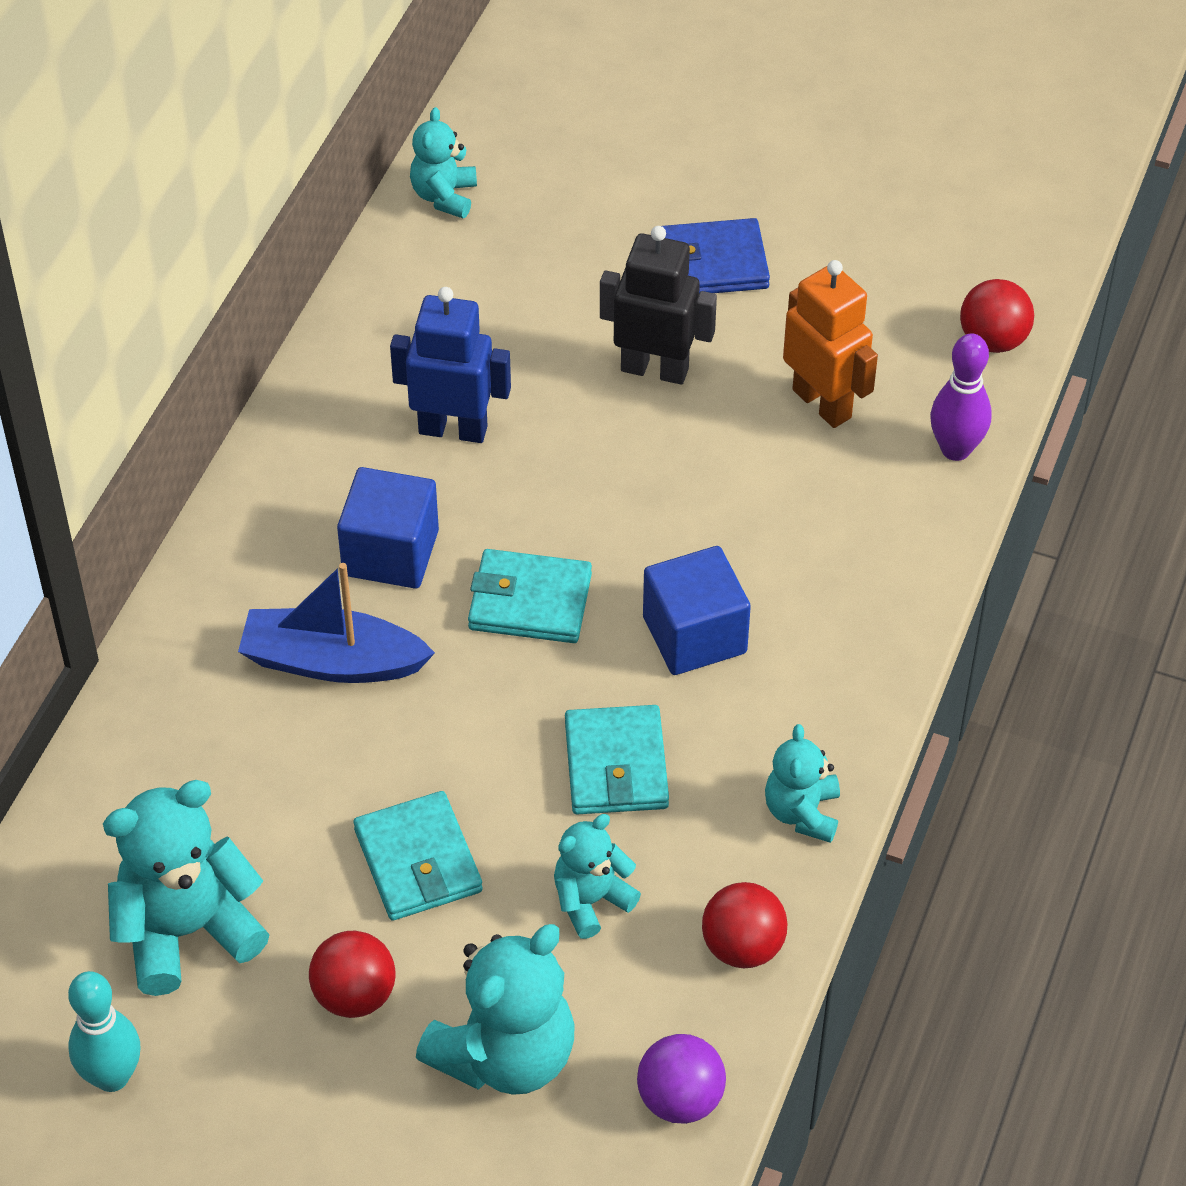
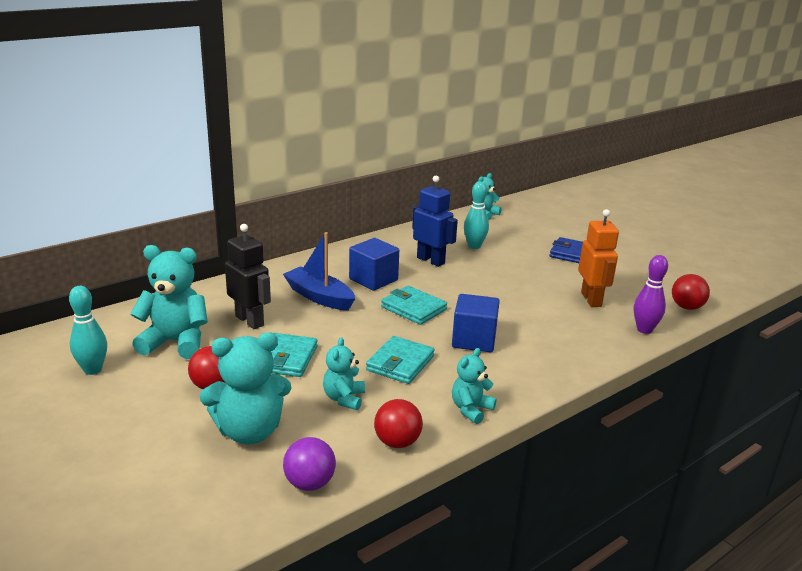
camera: 30 degrees right, 25 degrees down
turquoise teddy bear [554,814,641,939] -> turquoise teddy bear turned 75 degrees counterclockwise [323,337,365,410]
black robot [600,226,717,385] -> black robot moved to [225,224,271,329]
none -> turquoise bowling pin [464,181,489,249]

